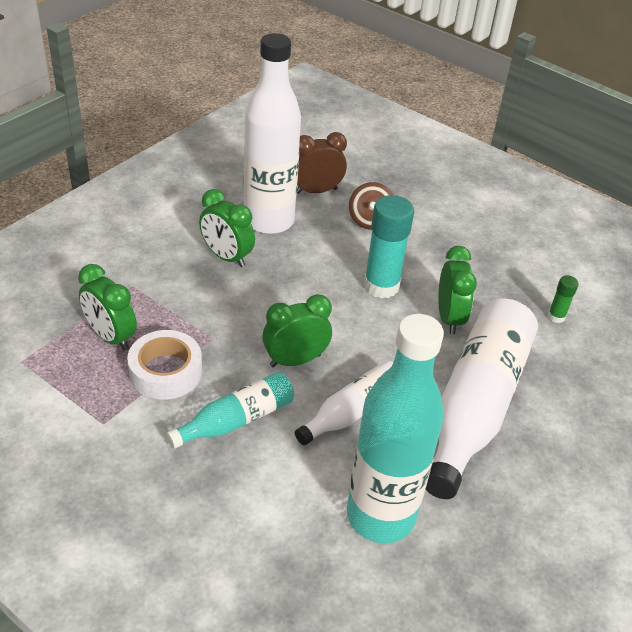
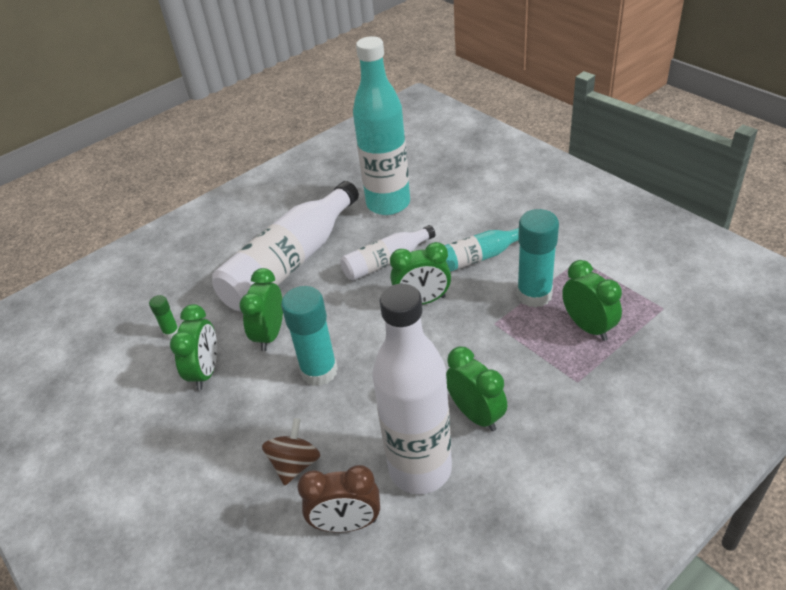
camera: 160 degrees left, 0 degrees up
white tape [127,330,202,400] -> turquoise glue stick [517,209,559,308]
none -> green clock [170,304,217,390]

